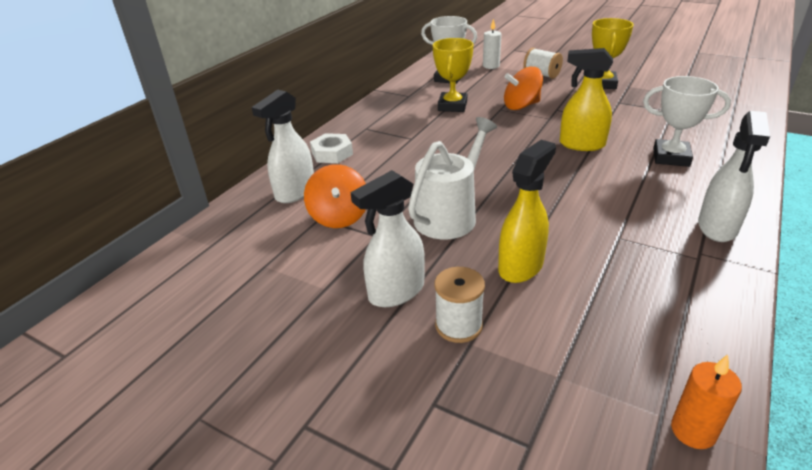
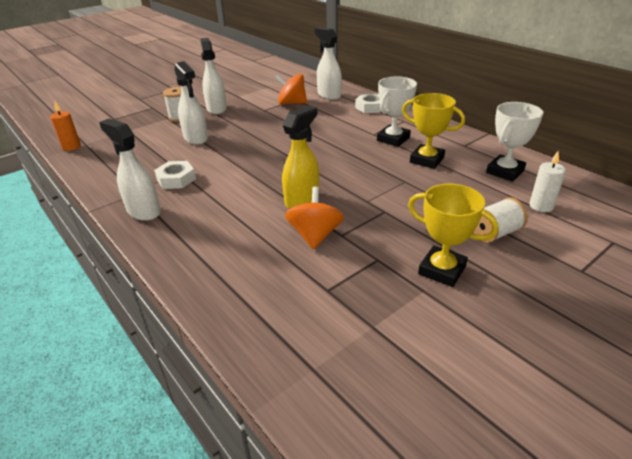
camera: 110 degrees right, 0 degrees up
white watering can [408,117,497,239] -> none
yellow spray bottle [498,140,556,283] -> white spray bottle [174,61,208,145]
orange spinning top [504,67,543,110] -> orange spinning top moved to [285,187,344,249]
white trophy [643,76,731,167] -> white trophy moved to [377,76,417,147]
none -> white nut [154,161,196,189]

